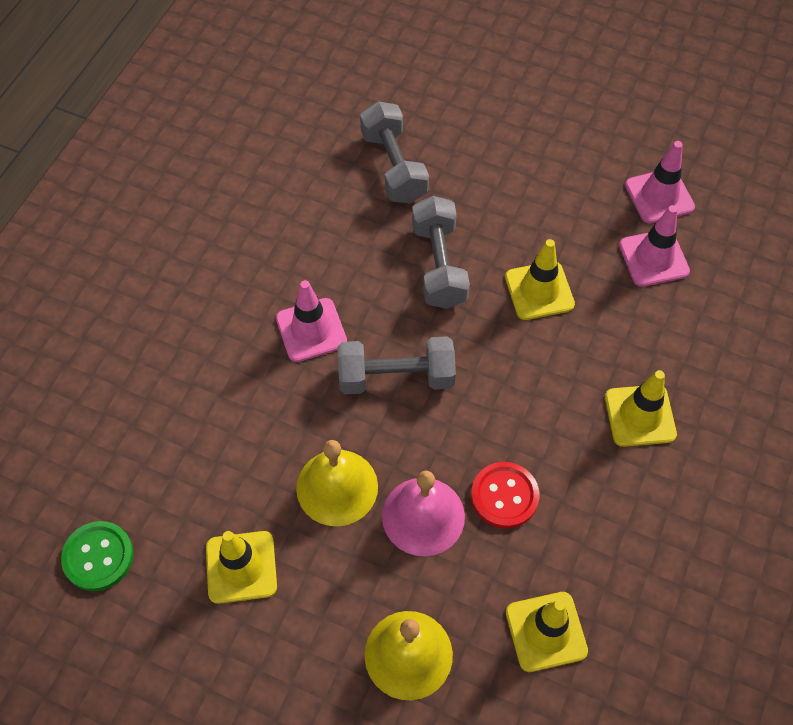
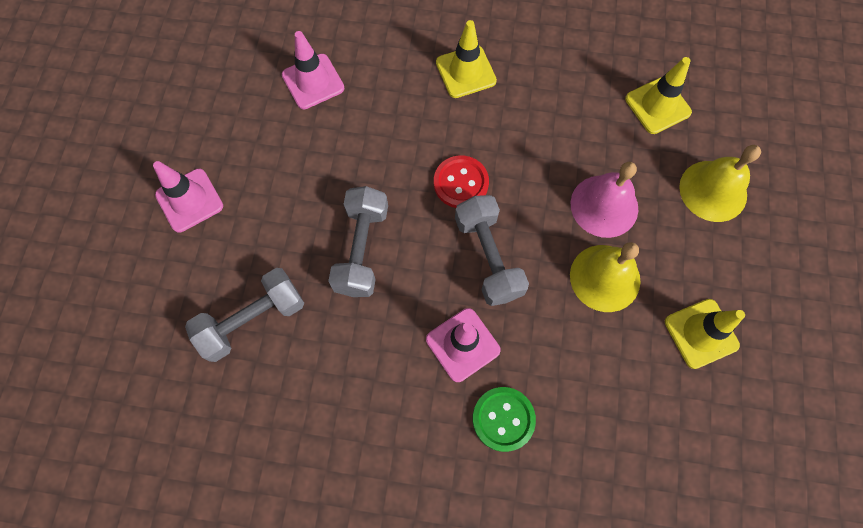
camera: 105 degrees left, 10 degrees up
green button [61,521,133,591] -> green button moved to [473,387,536,452]
grey dumbbell [412,196,470,309] -> grey dumbbell turned 60 degrees counterclockwise [328,186,388,297]
red button [471,462,539,529] -> red button moved to [434,155,489,208]
yellow traffic cone [505,239,575,320] -> none
pink traffic cone [625,141,695,224] -> pink traffic cone moved to [153,161,223,233]

